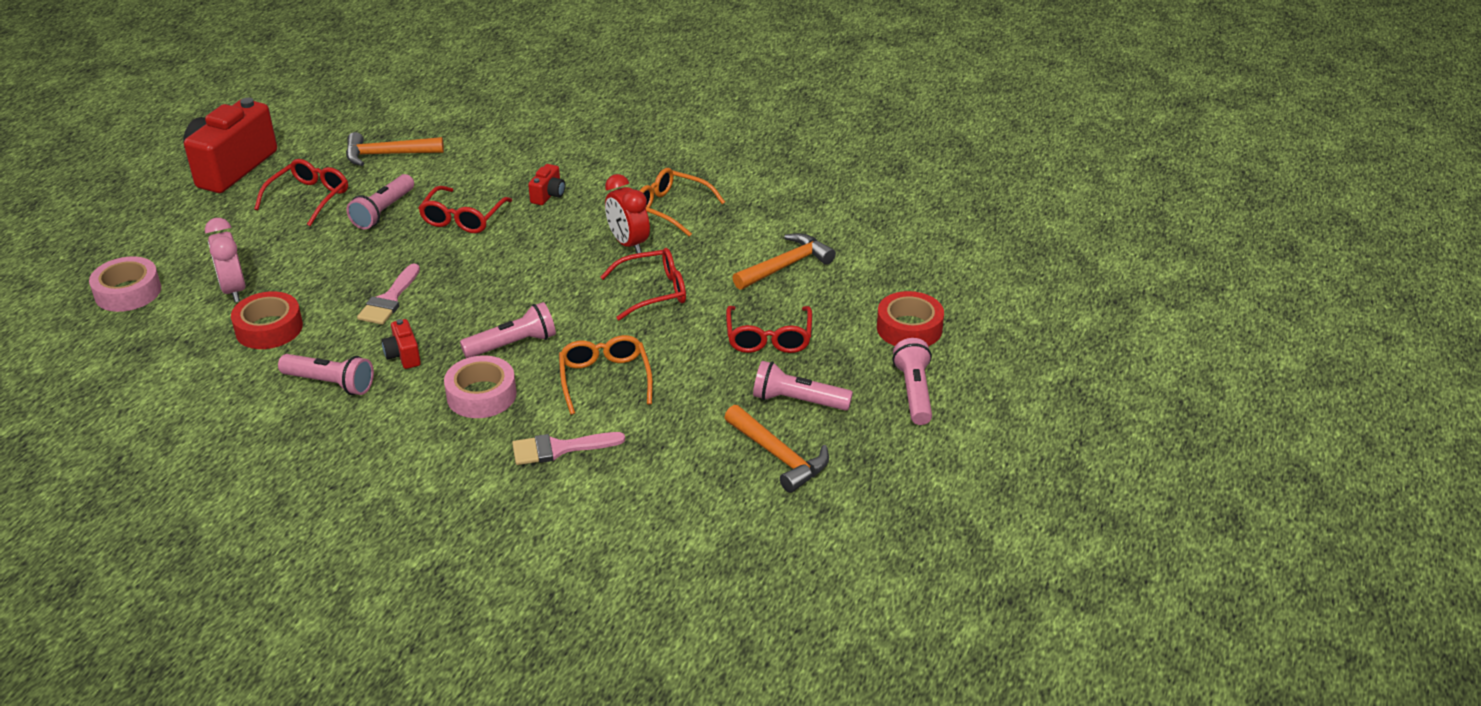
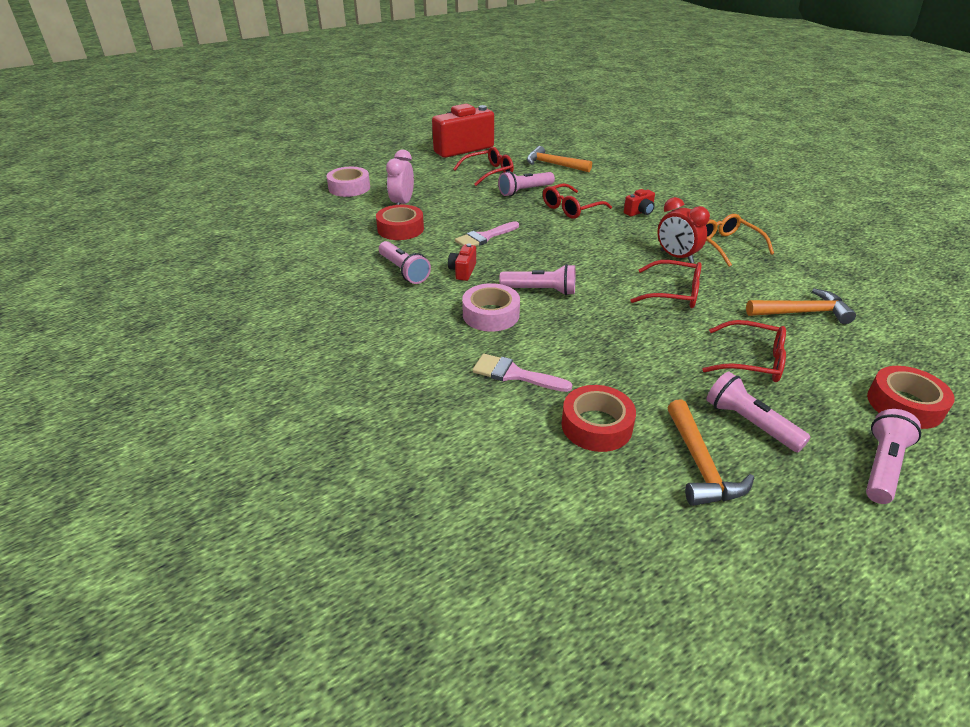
camera: 35 degrees right, 0 degrees up
orange glasses [559,335,653,415] -> none
red clock [605,174,650,254] -> red clock turned 45 degrees counterclockwise [657,197,710,263]
red glasses [726,306,812,353] -> red glasses turned 105 degrees counterclockwise [702,320,786,382]
none -> red tape [561,385,636,452]

